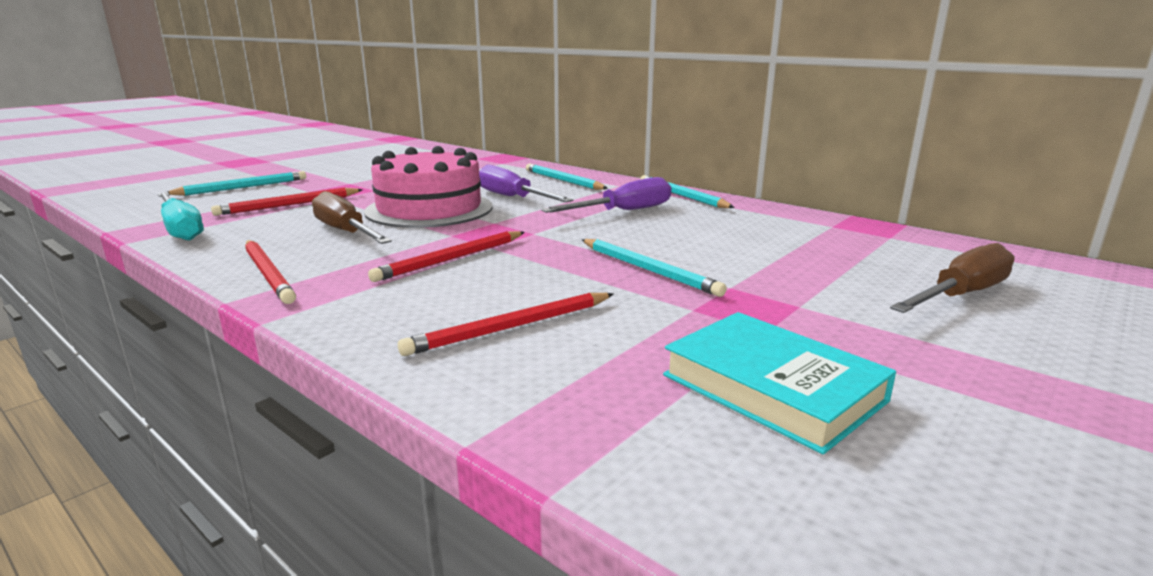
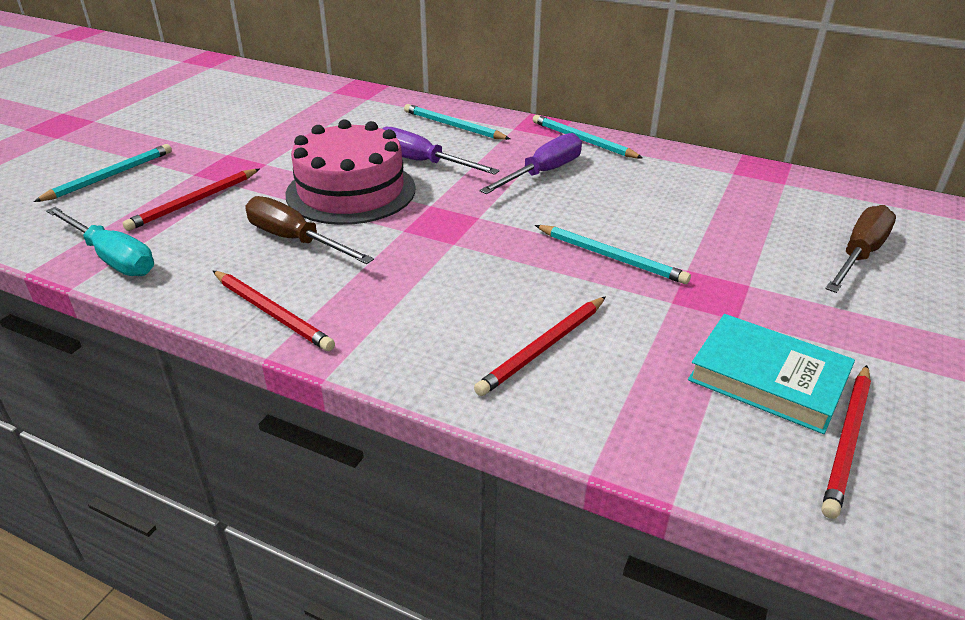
camera: 15 degrees left, 15 degrees up
red pencil [368,231,525,282] -> red pencil moved to [822,365,871,519]

